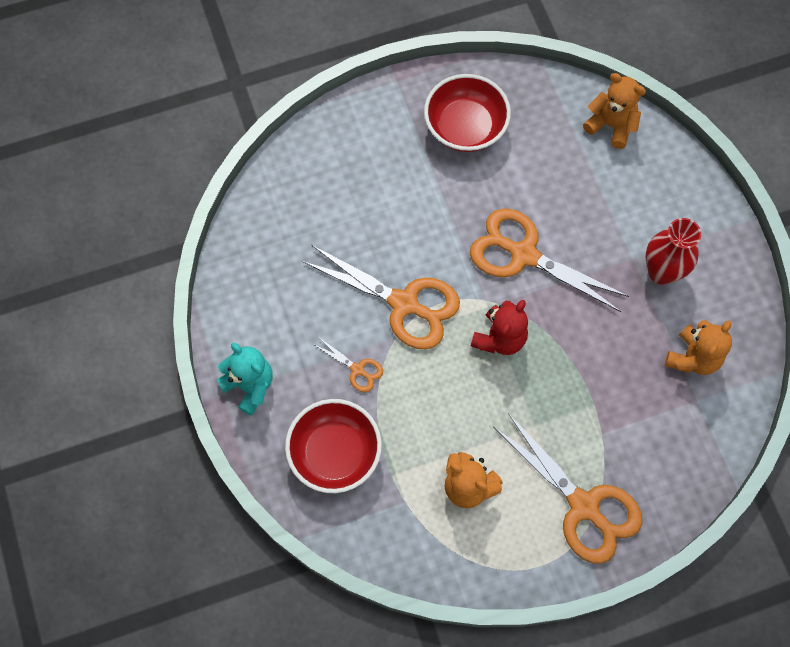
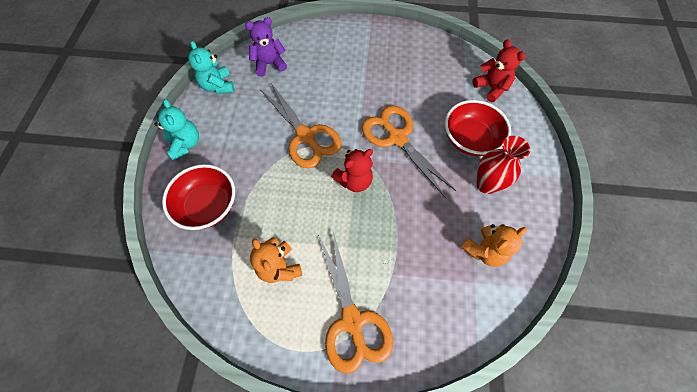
camera: 25 degrees right, 5 degrees down
orange scissors [313,338,383,392] -> none
red bowl [424,74,511,152] -> red bowl moved to [445,100,511,156]
orange teddy bear [583,73,646,149] -> red teddy bear [472,40,525,102]
none -> turquoise teddy bear [188,41,234,94]
none -> purple teddy bear [245,17,287,76]

